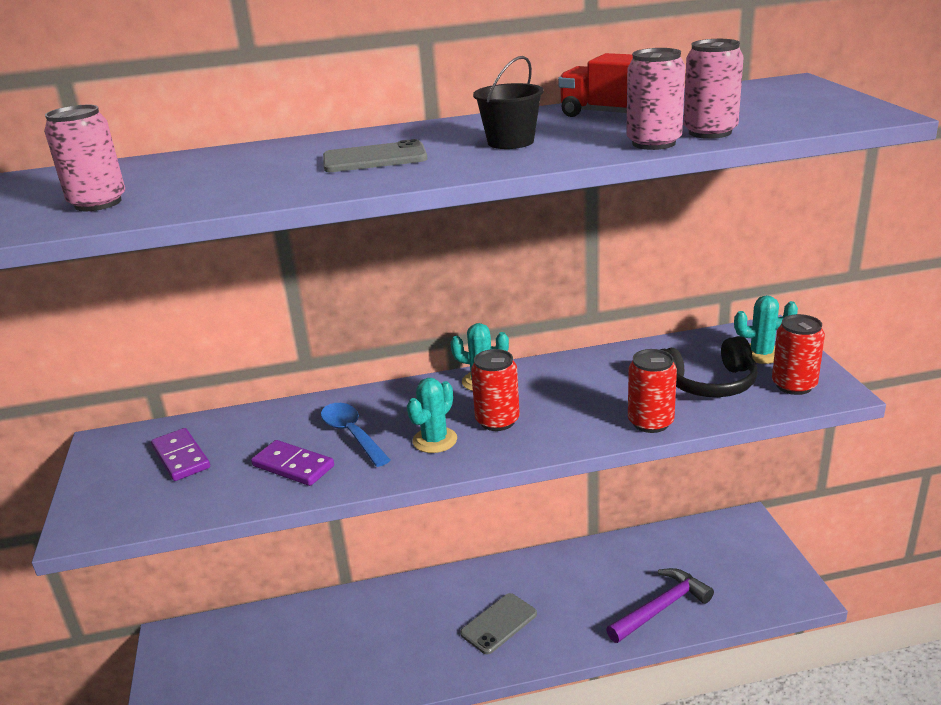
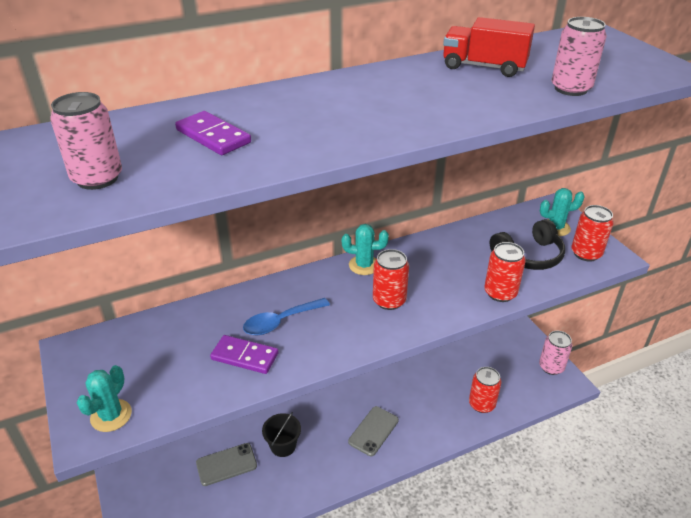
camera: 15 degrees left, 10 degrees up
purple domino [151,428,210,481] -> purple domino moved to [175,111,251,155]
blue spoon [321,403,390,467] -> blue spoon turned 75 degrees counterclockwise [243,298,330,336]
grey phone [323,139,427,172] -> grey phone moved to [196,443,257,486]
turquoise cactus [407,378,457,453] -> turquoise cactus moved to [76,365,132,432]
black bucket [473,56,544,149] -> black bucket moved to [262,412,301,457]
purple hammer [606,568,714,643] -> red can [469,367,501,413]
pink can [626,48,685,150] -> pink can moved to [539,331,572,375]

